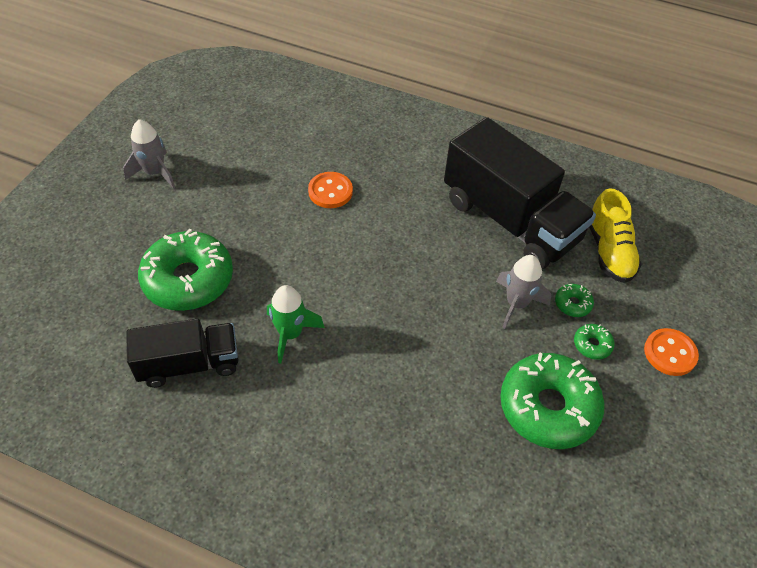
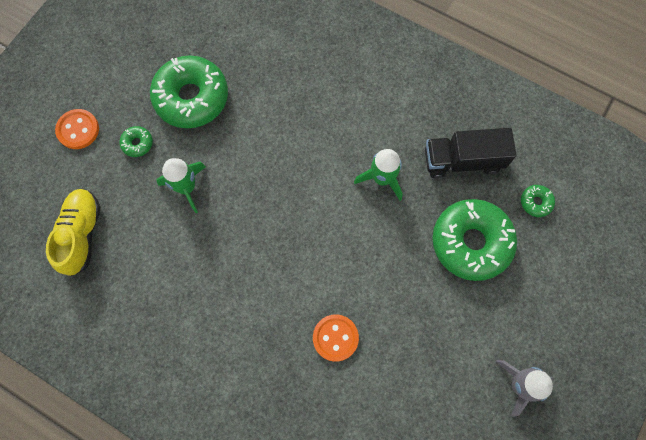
camera: 170 degrees left, 20 degrees up
black truck [444,117,596,269] -> none
grey rocket [496,255,551,329] -> green rocket [156,158,206,213]
green donut [555,284,594,317] -> green donut moved to [521,185,555,217]

